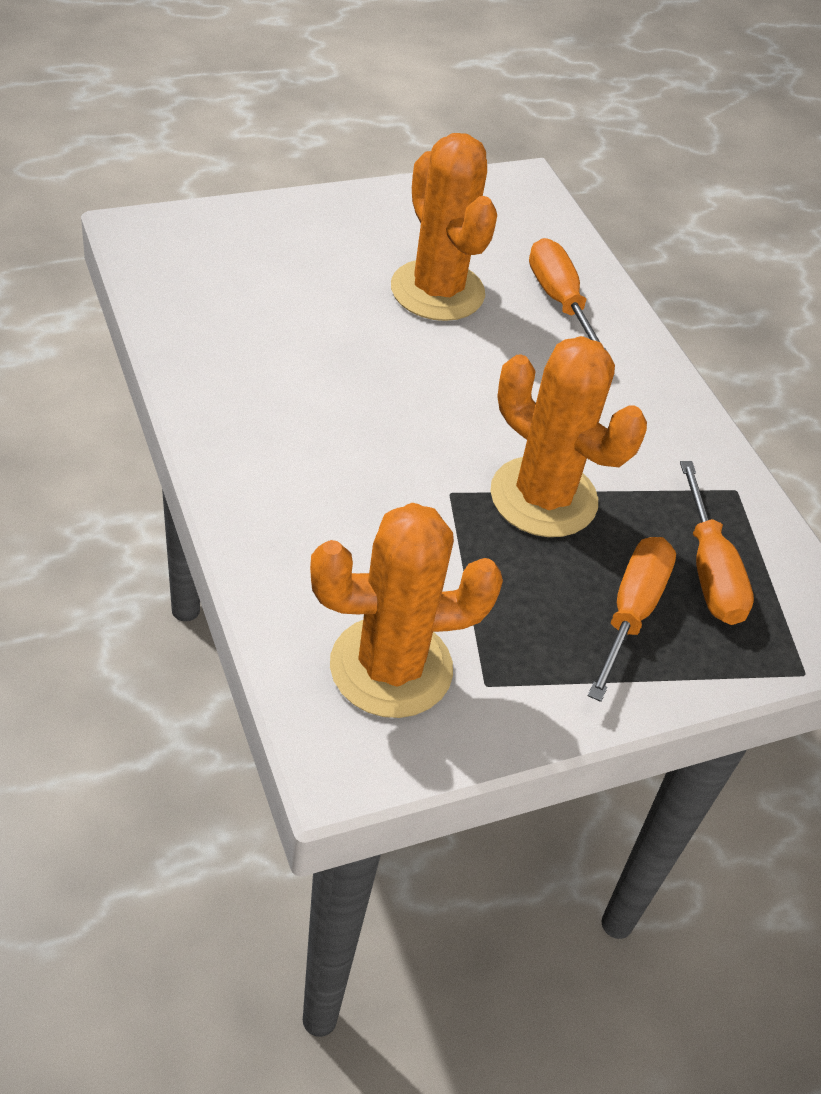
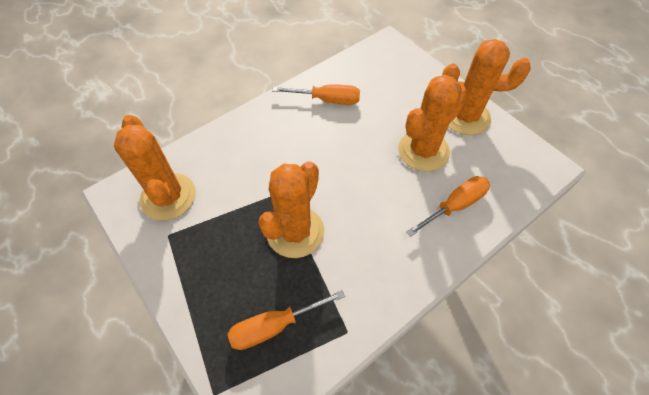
camera: 80 degrees right, 10 degrees up
orange screwdriver [588,537,676,702] -> orange screwdriver moved to [272,84,360,105]
none -> orange cactus [442,39,531,135]

